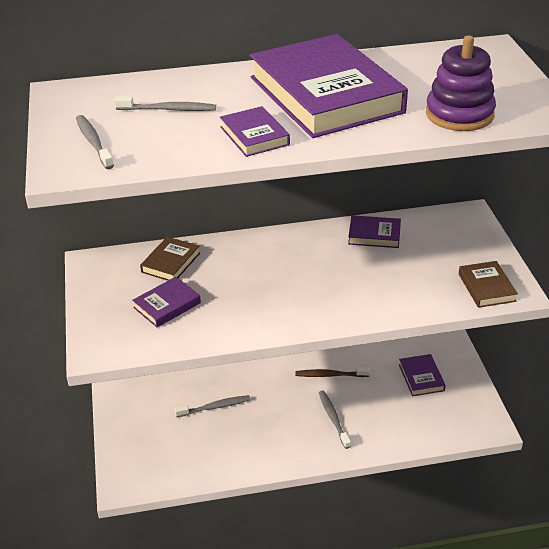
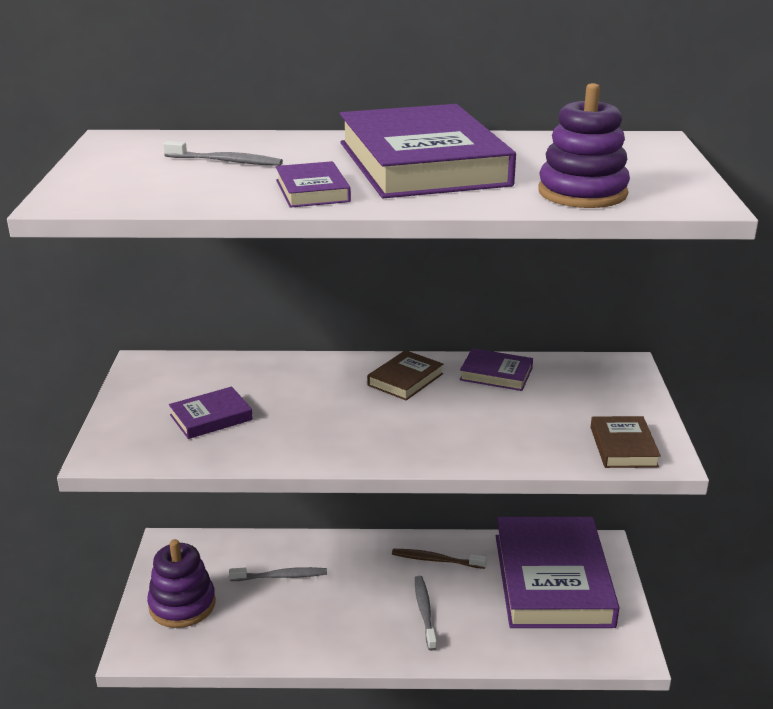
camera: 10 degrees right, 10 degrees down
grey toothbrush [76,115,114,169] -> none
brown book [140,237,200,281] -> brown book moved to [367,350,443,400]
purple book [399,354,446,396] -> purple book [496,517,619,628], size x2.31
none -> purple stacking toy [147,539,216,628]

